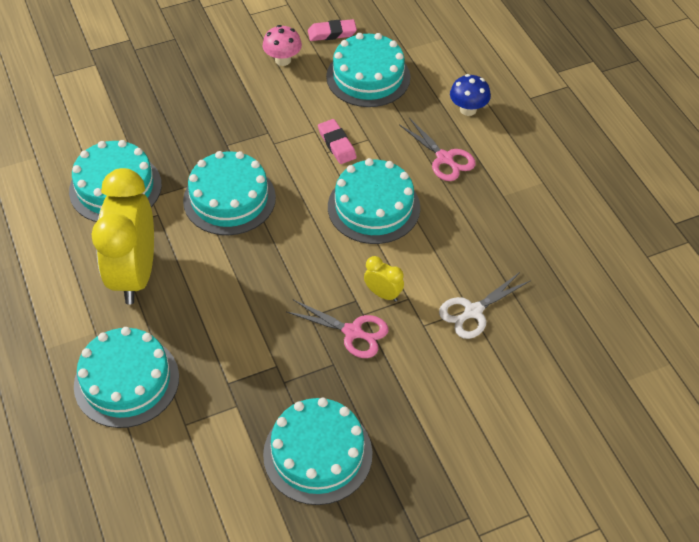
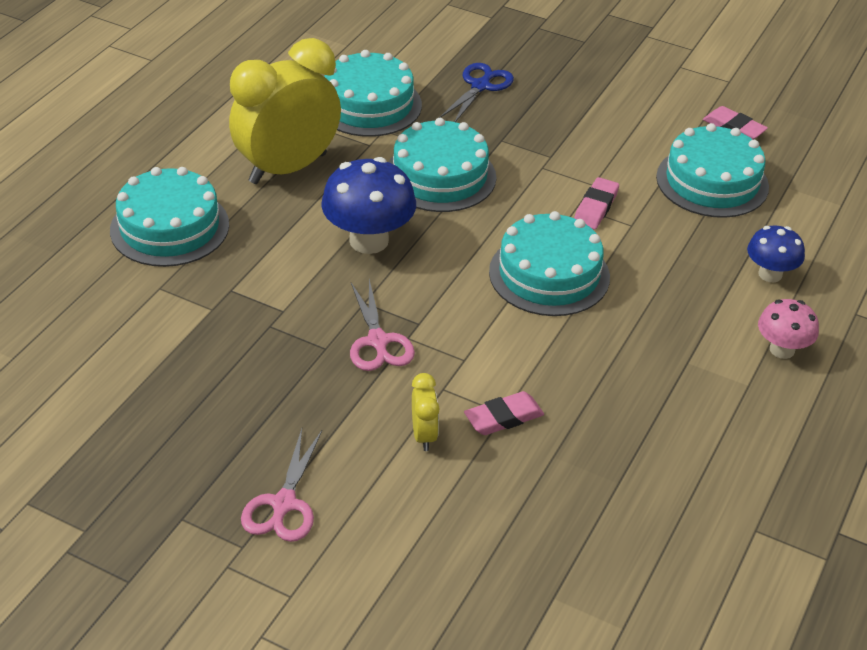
camera: 50 degrees right, 10 degrees down
pink mushroom [263,25,302,66] -> pink mushroom moved to [758,299,819,359]
turquoise cake [263,398,372,505] -> none
yellow clock [364,256,404,302] -> yellow clock moved to [412,373,440,451]
pink scissors [400,118,476,181] -> pink scissors moved to [241,429,322,542]
white scissors [439,272,531,339] -> pink eraser [464,391,544,435]
none -> blue mushroom [321,157,416,254]
none -> blue scissors [439,63,514,122]

